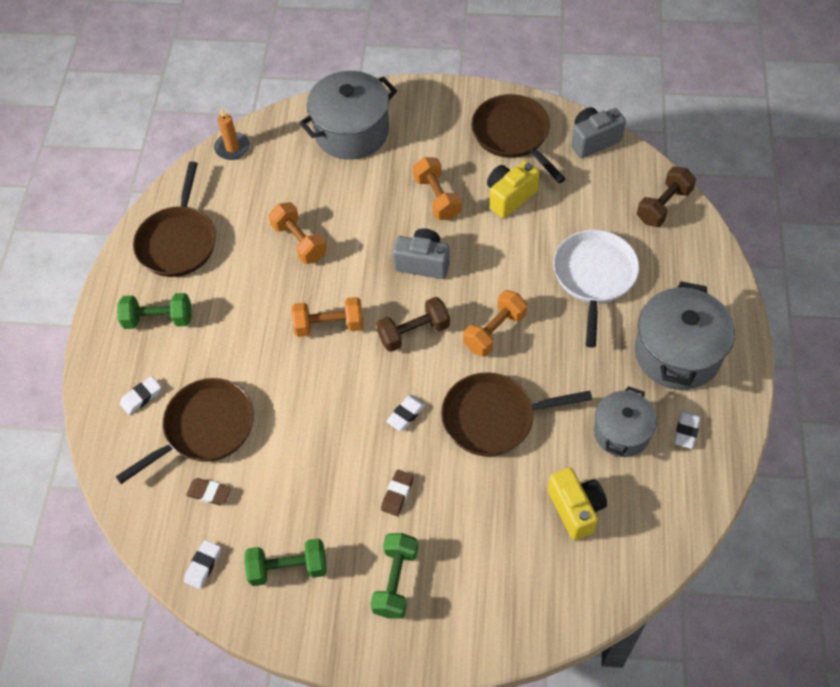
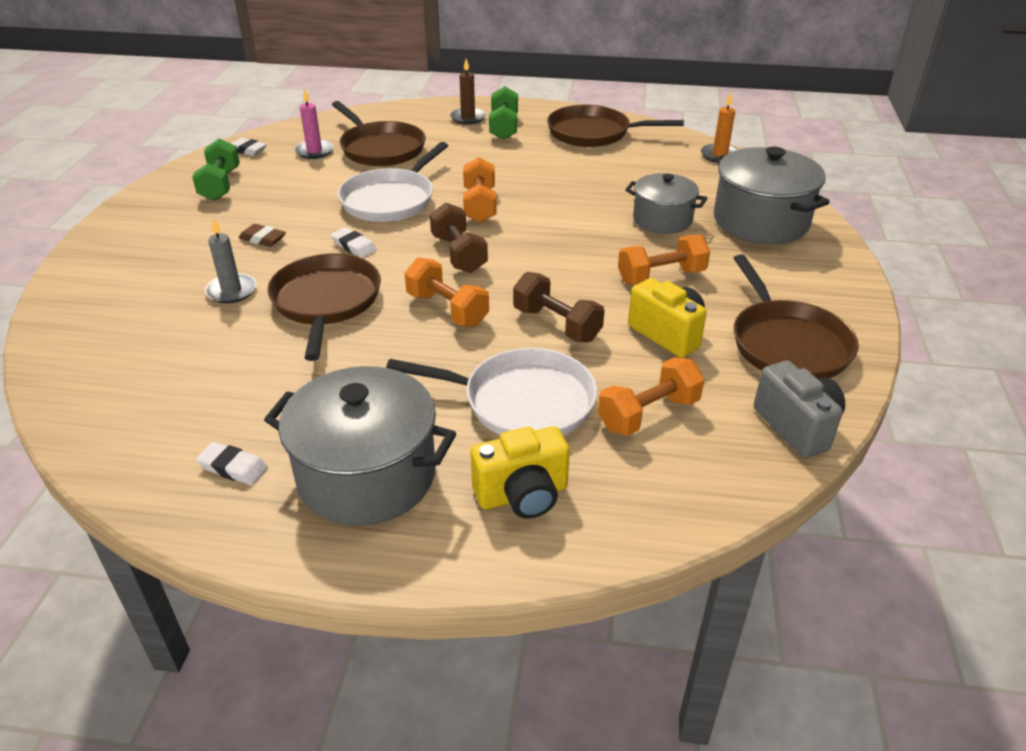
camera: 90 degrees right, 20 degrees down
white eraser [120,376,161,415] -> none
brown eraser [186,478,231,505] -> pink candle [294,89,334,159]
orange dumbbell [269,202,327,264] -> orange dumbbell moved to [598,357,705,436]
green dumbbell [370,533,418,619] -> none
grey camera [393,228,450,279] -> none
brown pan [471,94,566,183] -> brown pan turned 105 degrees clockwise [734,254,859,379]
yellow camera [548,468,607,541] -> yellow camera moved to [471,426,570,519]
grey pot [594,386,657,457] -> grey pot moved to [625,173,707,234]
brown dumbbell [637,167,696,227] -> brown dumbbell moved to [513,272,605,342]
none -> grey candle [205,218,256,304]
none -> white pan [338,142,448,222]
none -> brown candle [450,59,486,125]

